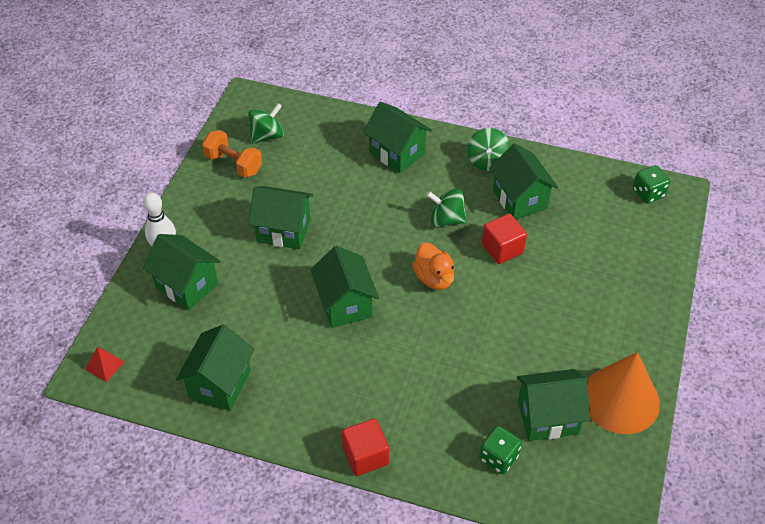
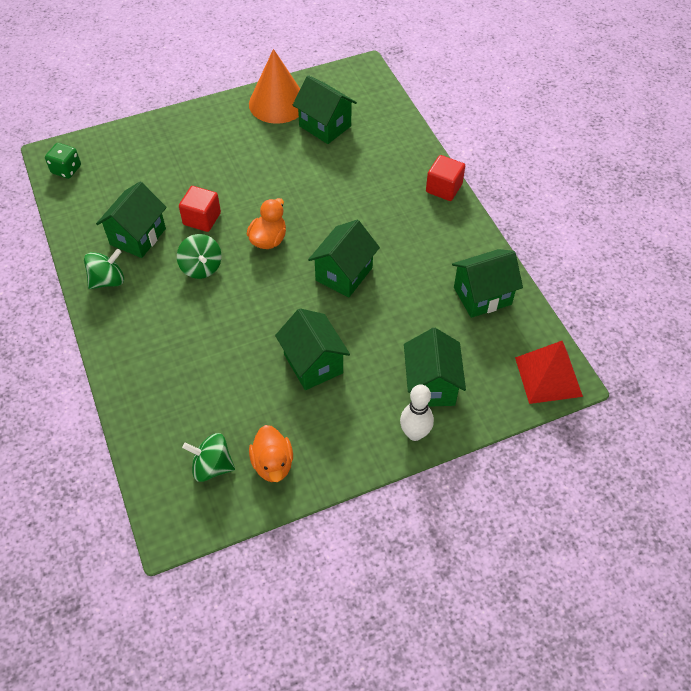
camera: 130 degrees left, 5 degrees up
red pyramid [85,347,125,382] -> red pyramid [515,341,583,404], size x2.00
orange dumbbell [202,130,262,177] -> orange duck [249,425,293,482]
green house [363,102,432,173] -> none
green dice [479,426,522,474] -> none

